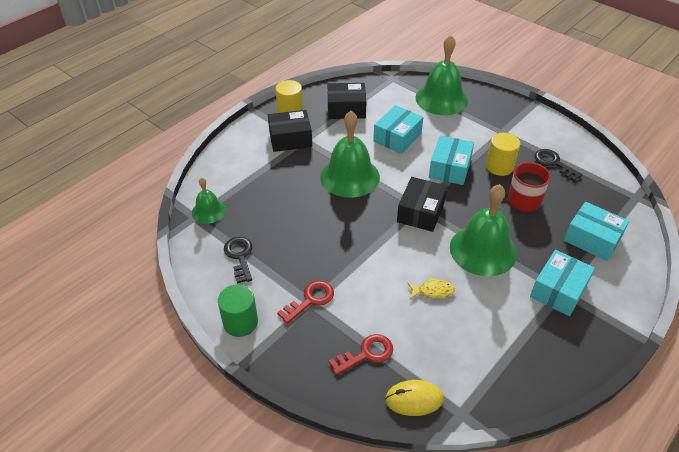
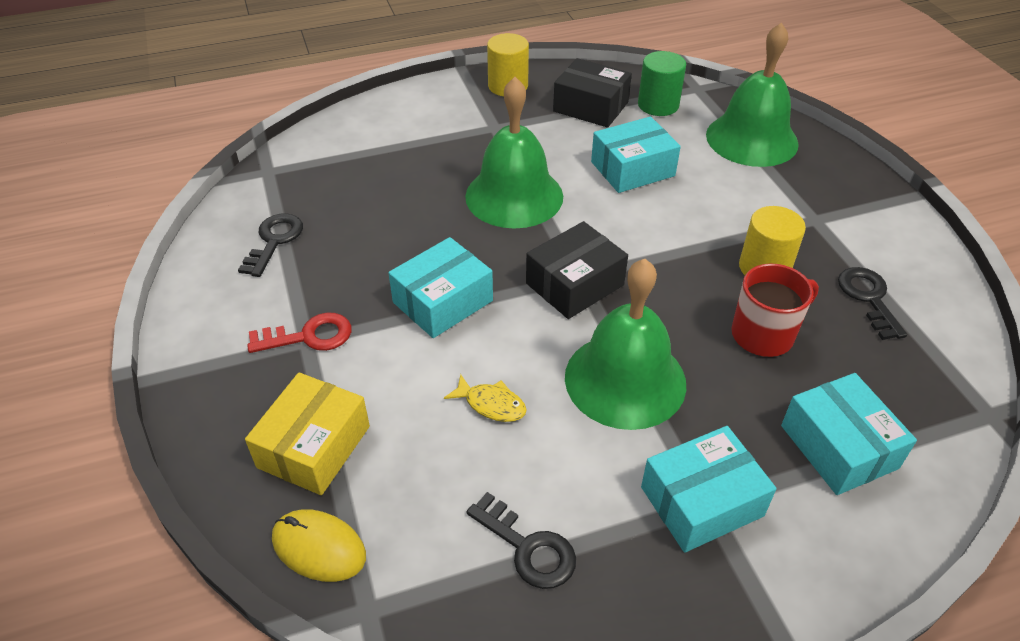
camera: 30 degrees right, 0 degrees up
green bell [192,177,226,224] -> none
green cylinder [218,284,258,337] -> green cylinder moved to [638,51,686,116]
black box [268,110,312,152] -> none
red key [329,334,393,375] -> yellow box [245,372,370,495]
turquoise box [429,135,474,185] -> turquoise box moved to [388,237,493,338]
none -> black key [466,492,576,589]

